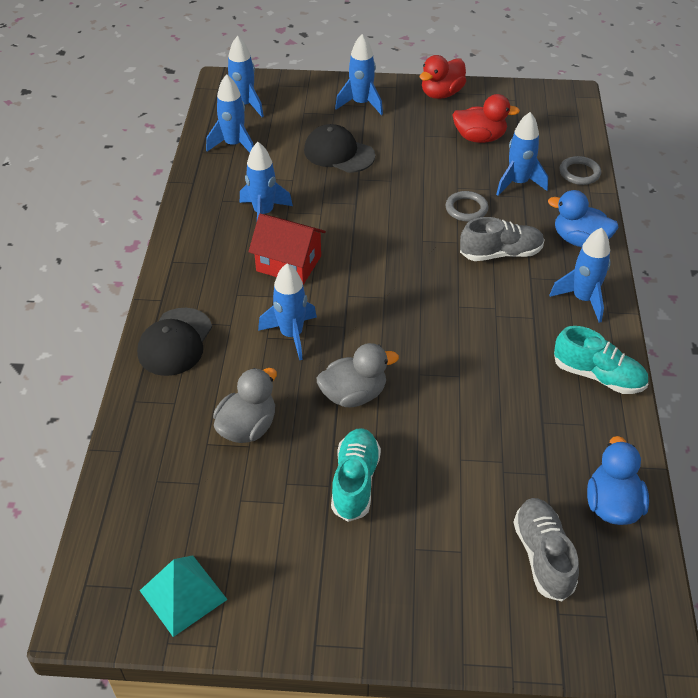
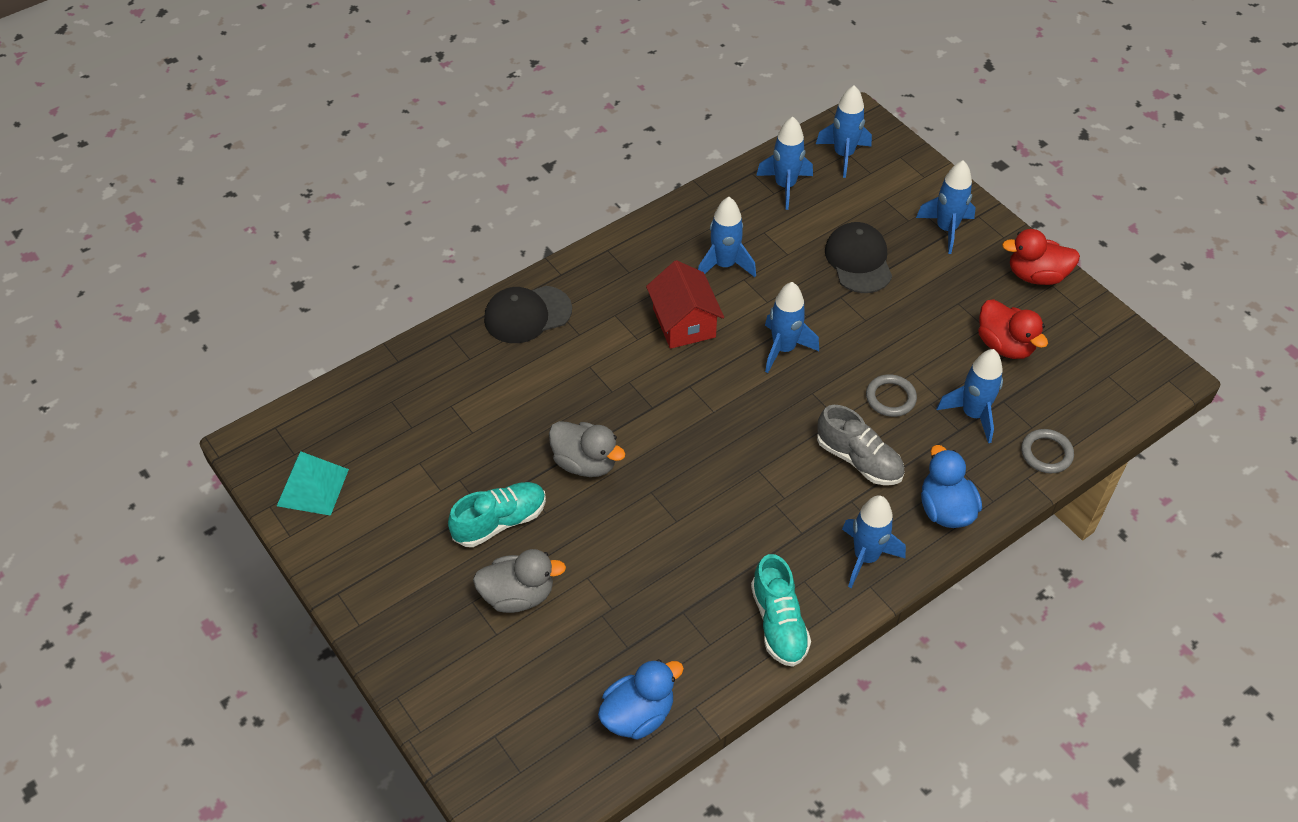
camera: 50 degrees right, 5 degrees up
grey duck [213,368,277,443] -> grey duck moved to [473,549,566,613]
blue rocket [258,264,317,360] -> blue rocket moved to [765,282,819,373]
grey shoe [513,498,579,601] -> none

